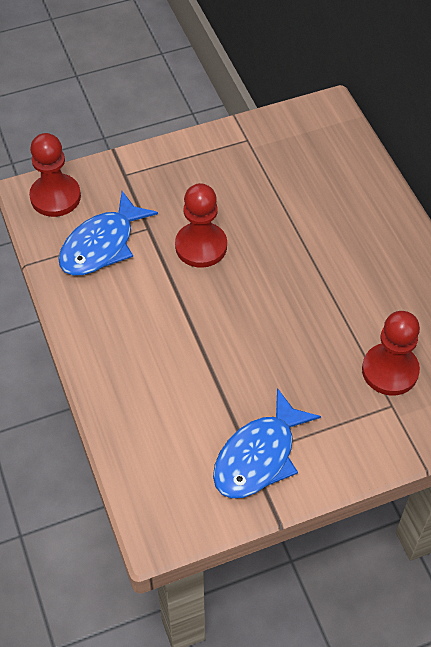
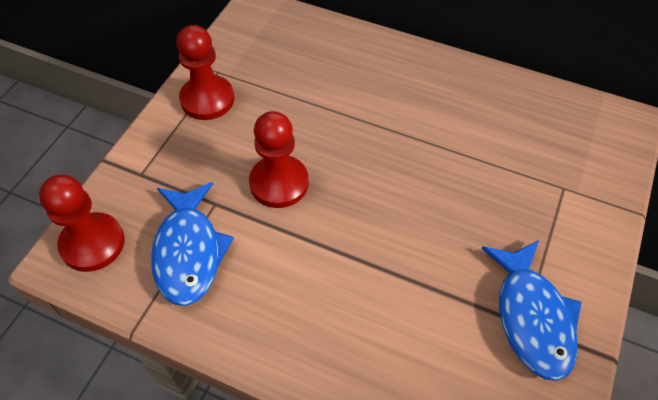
camera: 45 degrees left, 0 degrees up
red pawn [362,311,420,395] -> red pawn moved to [176,25,234,120]

